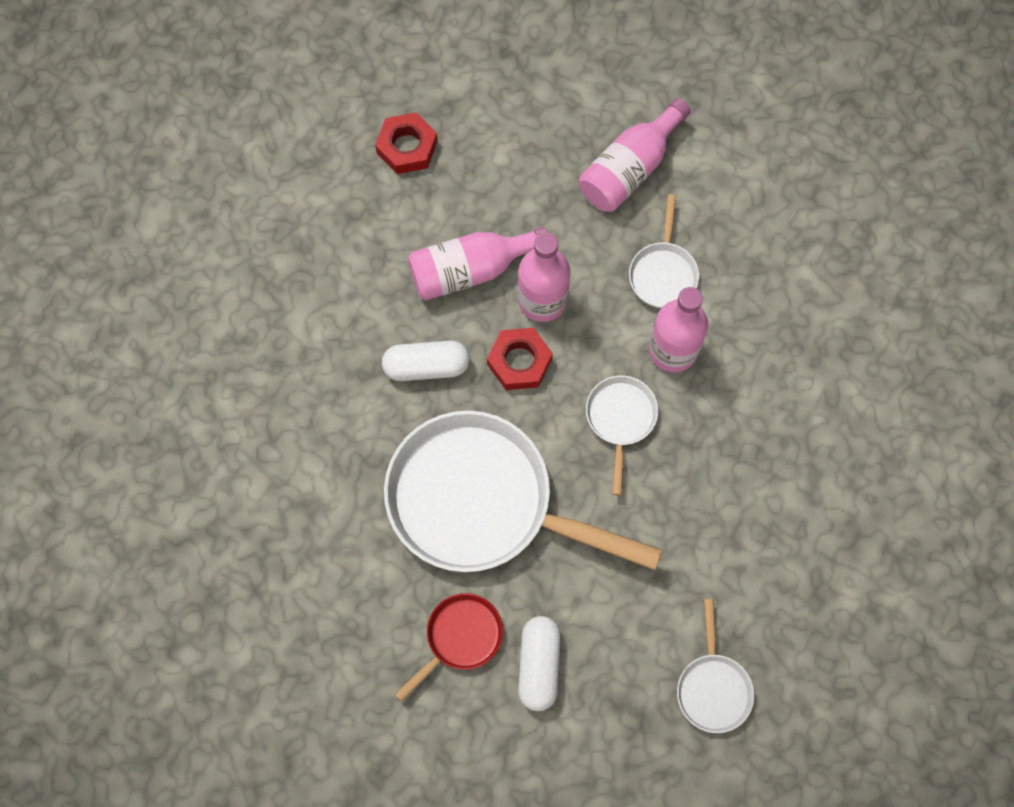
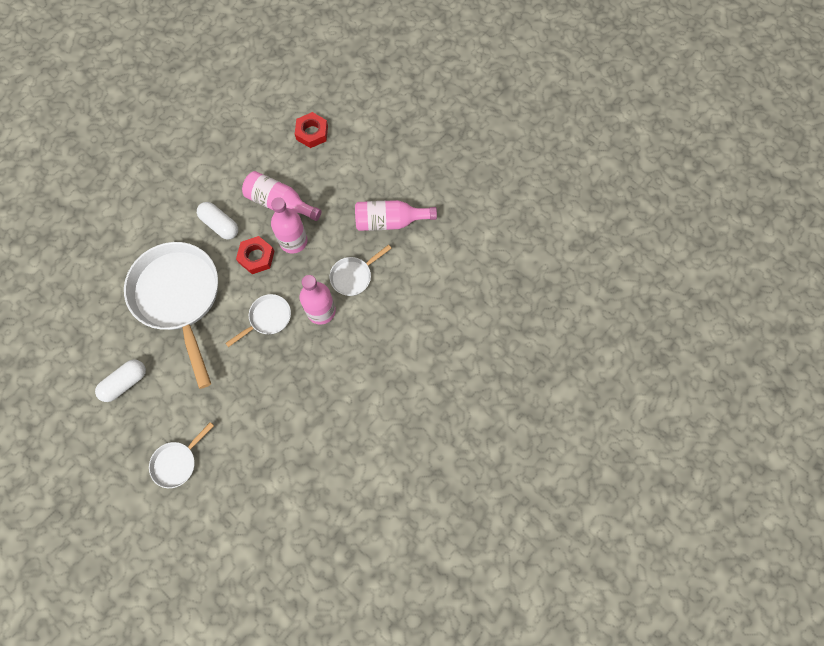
camera: 45 degrees right, 0 degrees up
red pan [394,593,503,702] -> none

